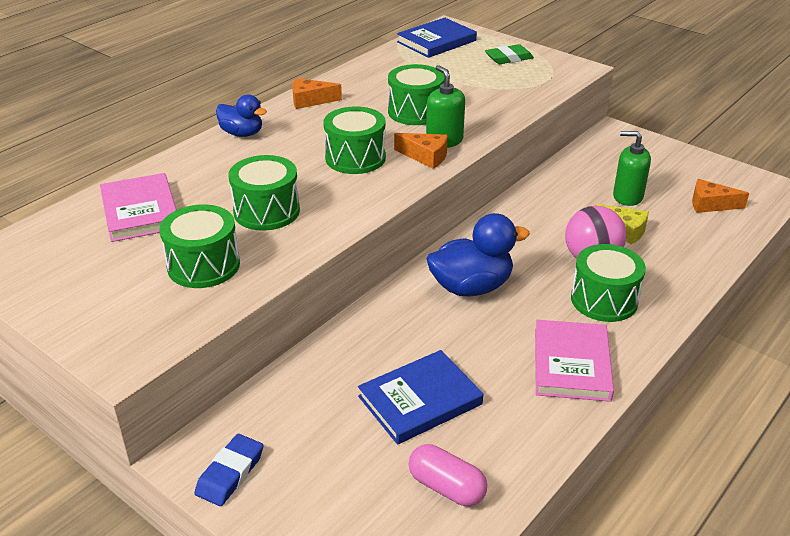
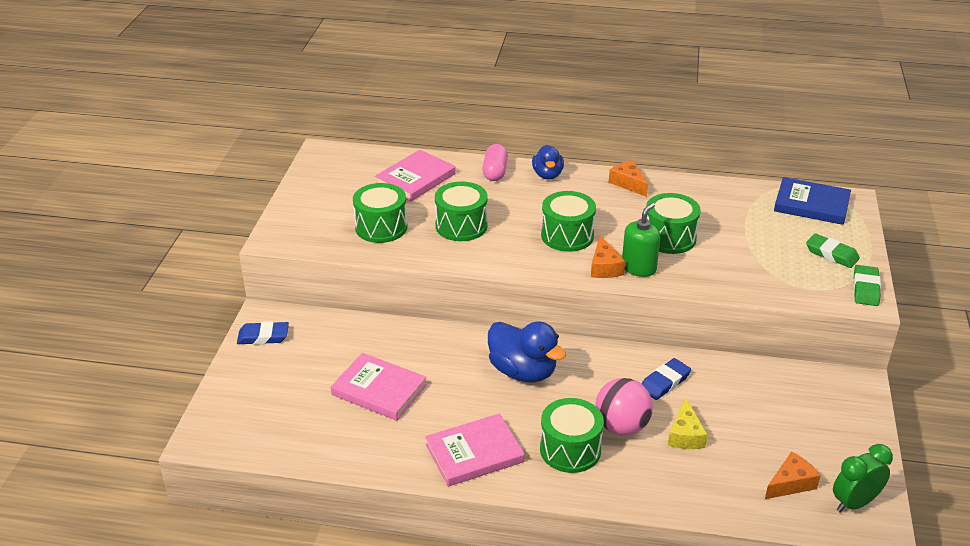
camera: 60 degrees right, 0 degrees up
blue book [358,350,483,445] -> pink book [331,353,427,421]
pink capsule [409,444,487,506] -> pink capsule moved to [482,144,508,181]
green soap dispenser [613,131,651,206] -> none
orange cheese [692,179,749,213] -> orange cheese turned 75 degrees clockwise [765,452,820,499]
none -> blue eraser [642,358,691,400]
none -> green clock [833,444,893,513]
none -> green eraser [853,265,881,306]

